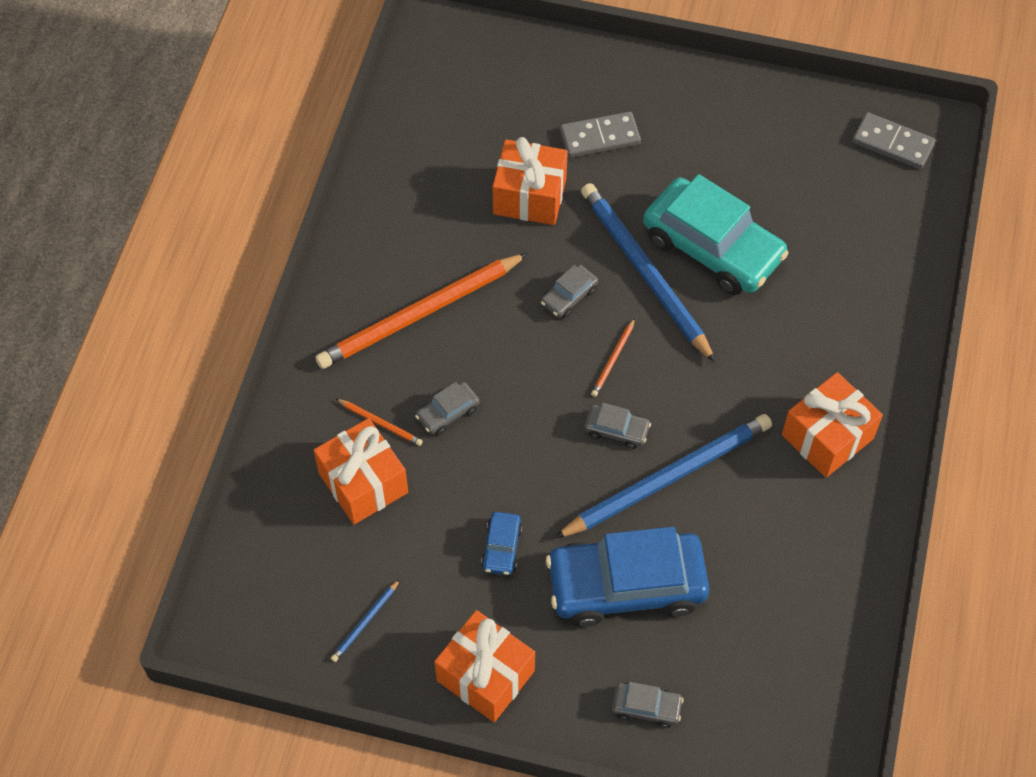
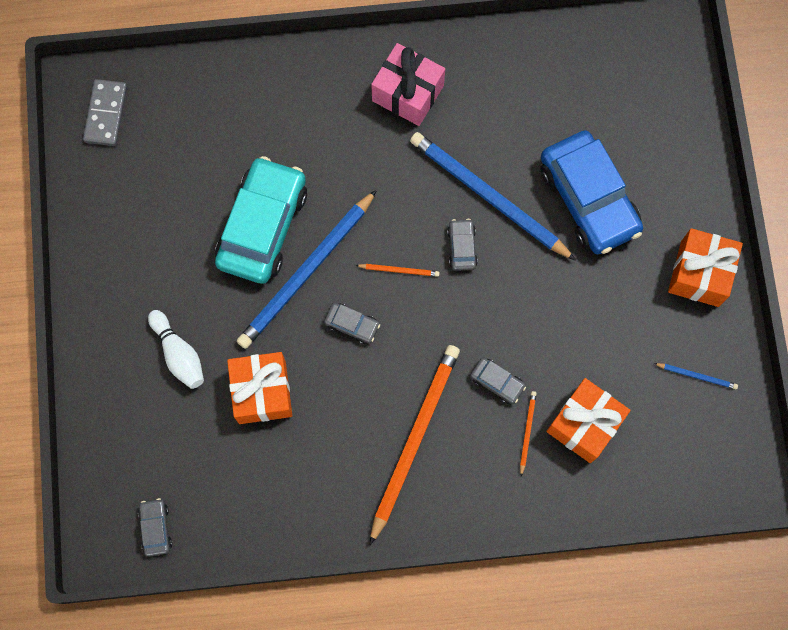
camera: 110 degrees left, 15 degrees up
orange pencil [315,253,528,369] -> orange pencil turned 105 degrees counterclockwise [370,345,460,545]
blue car [481,512,523,575] -> none
grey domino [560,112,641,158] -> white bowling pin [148,310,204,389]
grey car [612,682,684,728] -> grey car moved to [138,498,172,557]
orange gift [782,372,883,478] -> pink gift [371,43,445,126]

